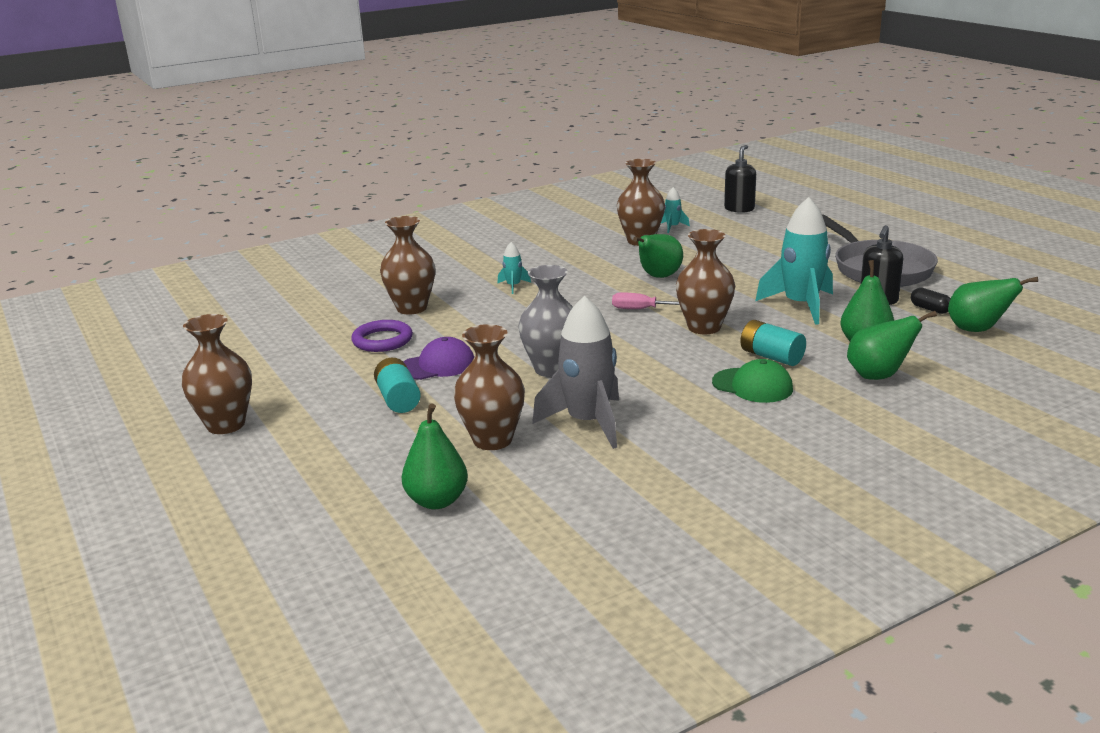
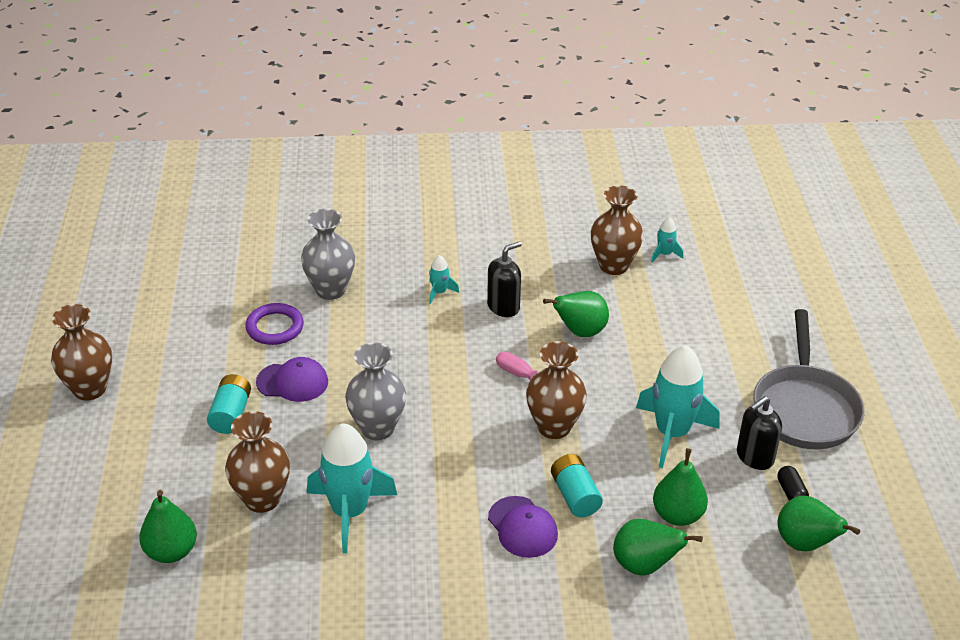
camera: 25 degrees right, 15 degrees up
brown vase [380,216,435,315] -> grey vase [301,209,355,300]
grey rocket [532,295,619,449] -> turquoise rocket [307,423,397,554]
green cap [712,359,793,403] -> purple cap [488,496,558,558]
black soap dispenser [724,145,756,213] -> black soap dispenser moved to [487,241,522,317]

